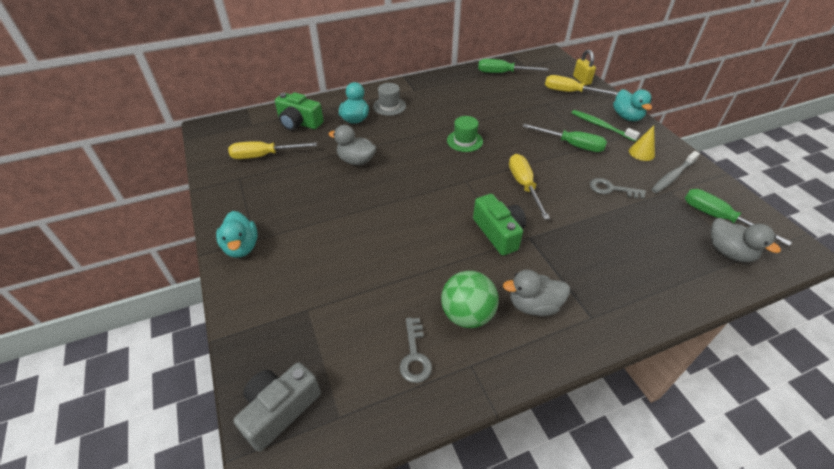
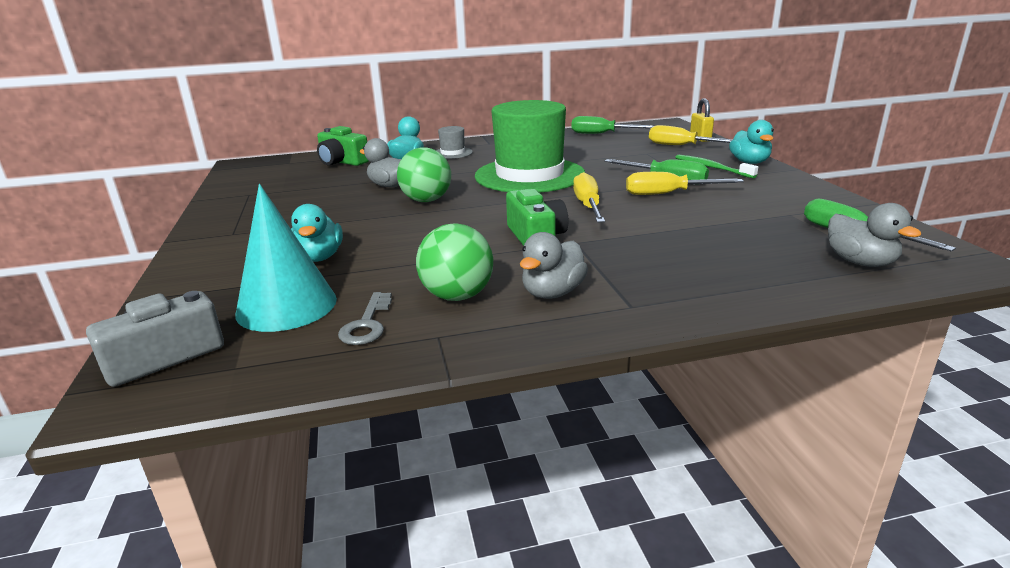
camera: 10 degrees right, 20 degrees down
turquoise duck [216,211,258,258] -> turquoise duck moved to [291,204,343,262]
yellow screwdriver [228,141,317,159] -> yellow screwdriver moved to [626,172,744,195]
green hat [447,116,483,152] -> green hat [475,100,585,193], size x2.43
grey duck [503,269,570,316] -> grey duck turned 60 degrees counterclockwise [520,232,588,299]
grey key [590,178,646,199] -> none
yellow cone [629,125,655,161] -> none
grey toothbrush [651,151,700,193] -> none
none -> turquoise cone [236,184,337,332]
none -> green ball [397,147,451,202]

